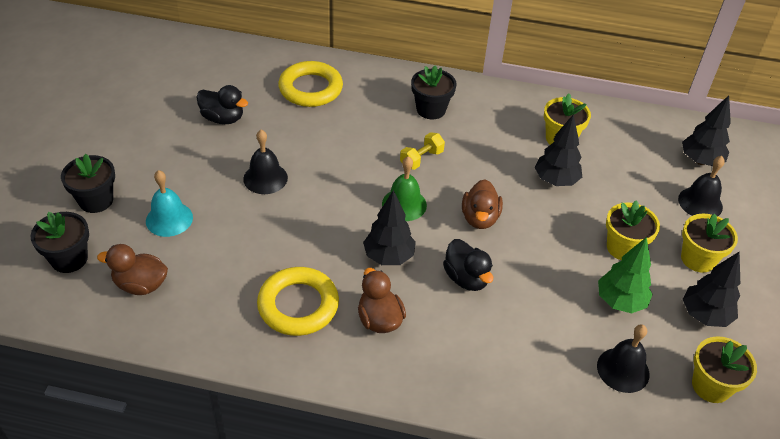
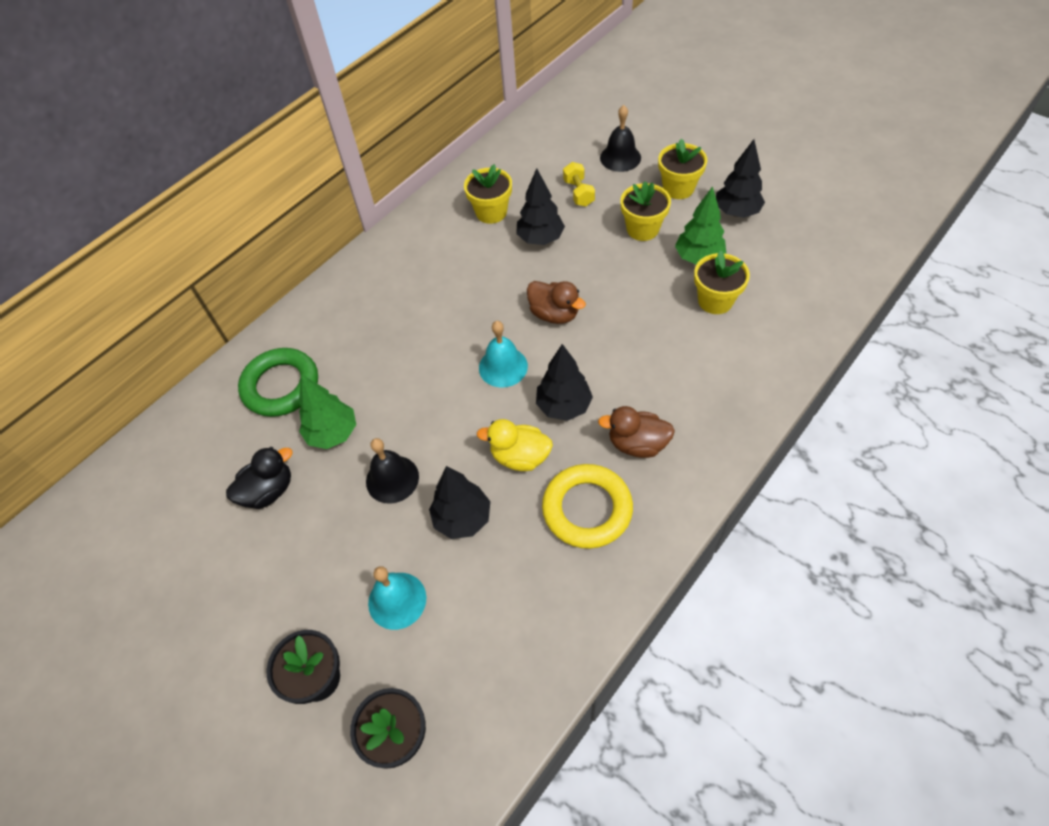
camera: 55 degrees left, 10 degrees up
brown duck [97,244,168,295] -> none
yellow ring [278,61,343,107] -> green ring [238,348,318,417]
green bell [382,156,427,221] -> turquoise bell [479,321,528,388]
yellow dumbbell [400,132,445,170] -> yellow dumbbell moved to [563,162,595,207]
black flower pot [411,66,456,120] -> none
black duck [443,239,493,291] -> none
black bell [597,324,649,393] -> none
black tree [682,95,731,166] -> black tree moved to [429,466,490,539]
yellow flower pot [692,336,757,403] -> yellow flower pot moved to [694,250,750,314]
none -> green tree [299,374,356,449]
none -> yellow duck [477,419,553,471]

